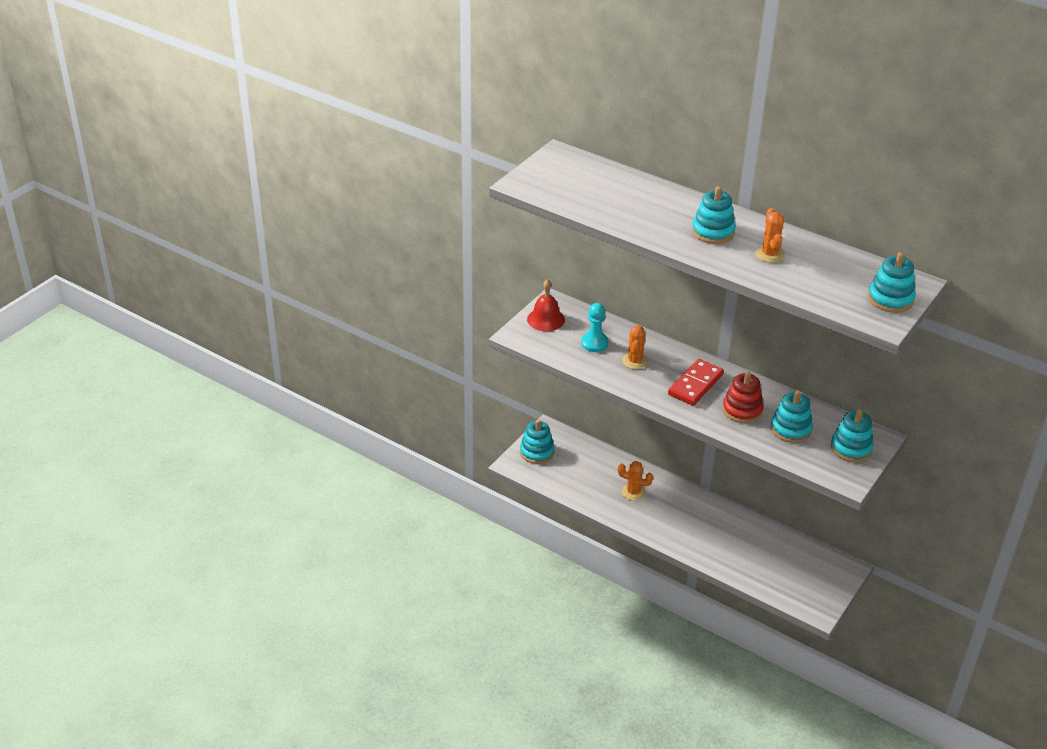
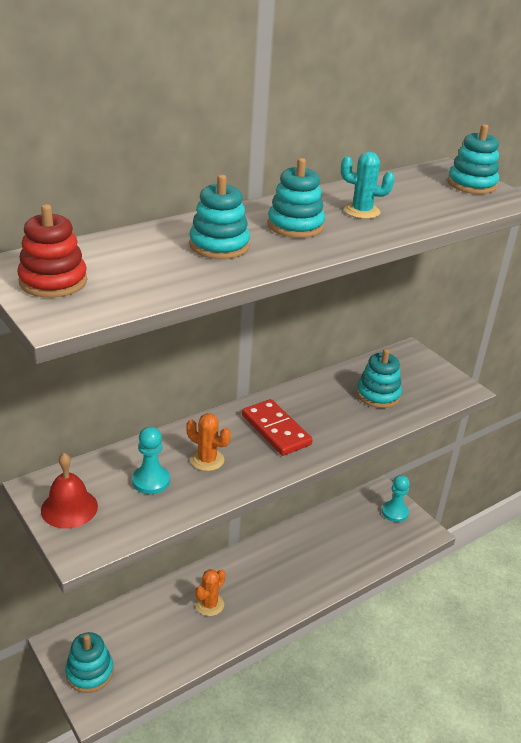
camera: 70 degrees left, 5 degrees down
red stacking toy [723,371,764,423] -> red stacking toy moved to [17,204,87,298]
orange cactus [755,208,785,263] -> turquoise cactus [341,152,395,219]
turquoise stacking toy [831,409,874,462] -> turquoise stacking toy moved to [189,175,250,259]
none -> turquoise pawn [382,475,410,522]

